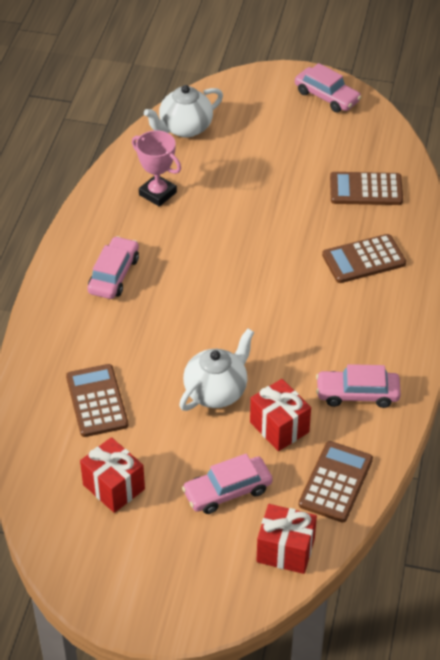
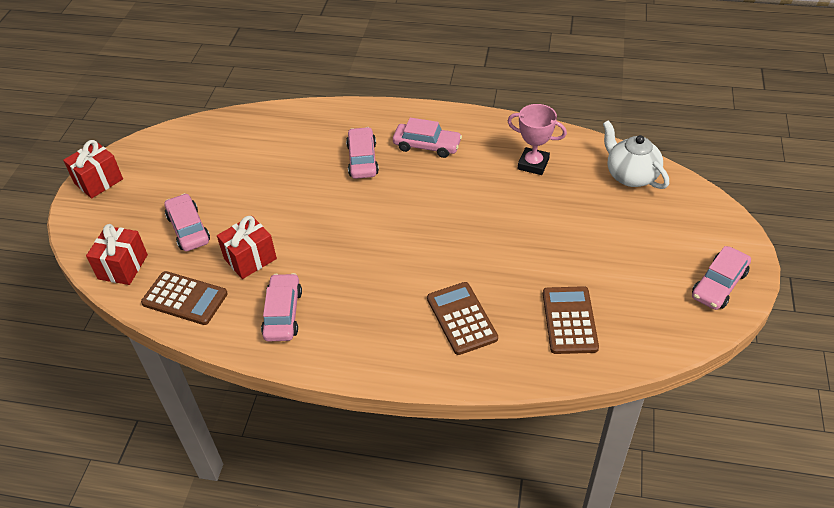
camera: 90 degrees right, 0 degrees up
brown calculator [66,364,128,437] -> none
red gift [80,437,145,513] -> red gift moved to [63,140,123,199]
pink trophy [132,130,181,207] -> pink trophy turned 75 degrees clockwise [507,104,567,175]
white teapot [179,329,254,411] -> none
none -> pink car [346,127,379,179]

